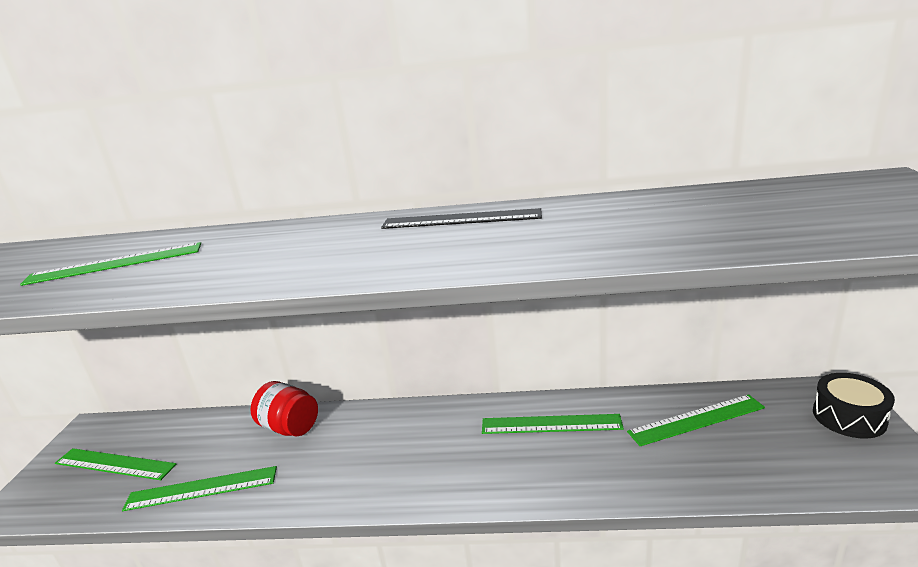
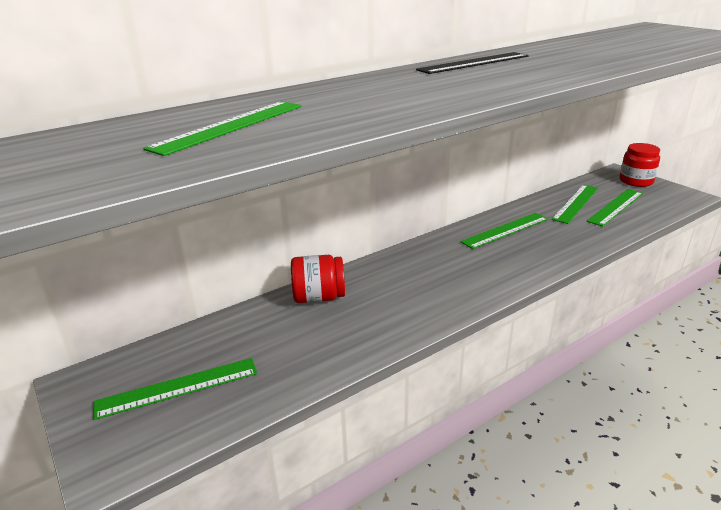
camera: 40 degrees left, 5 degrees up
green ruler [122,466,277,511] -> green ruler moved to [587,189,643,227]
black drum [813,373,895,439] -> red jar [619,143,660,187]

